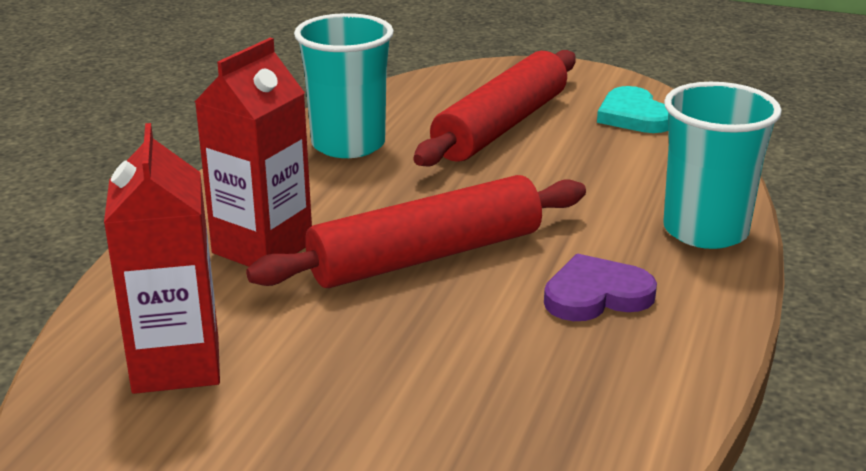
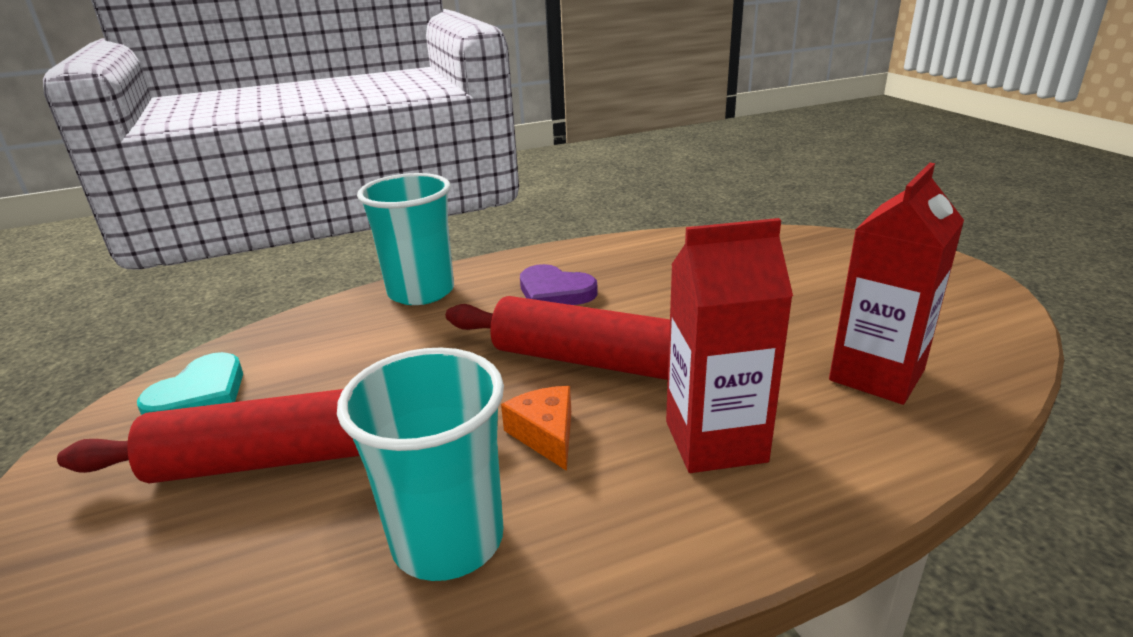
camera: 130 degrees left, 0 degrees up
none -> orange cheese [501,386,571,471]

